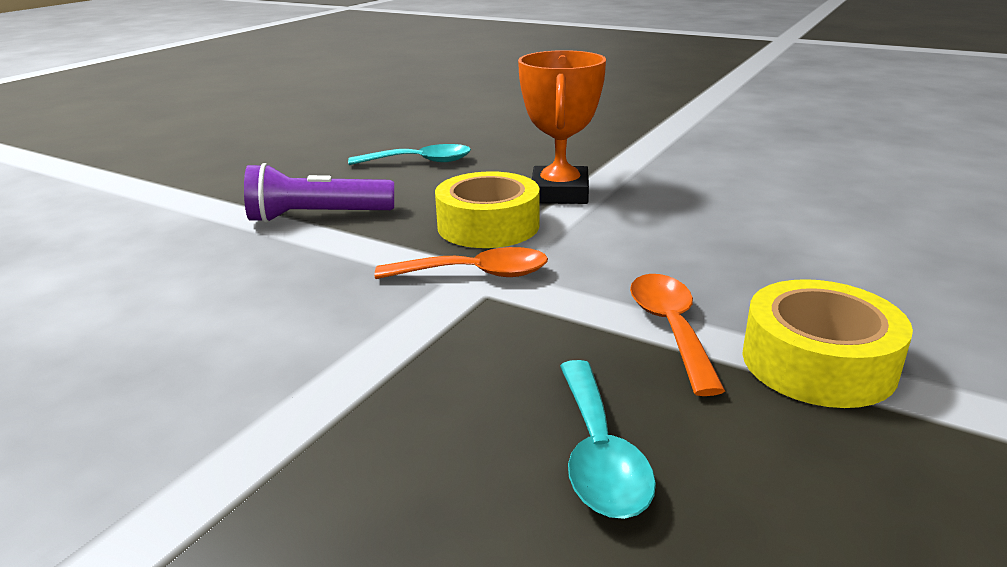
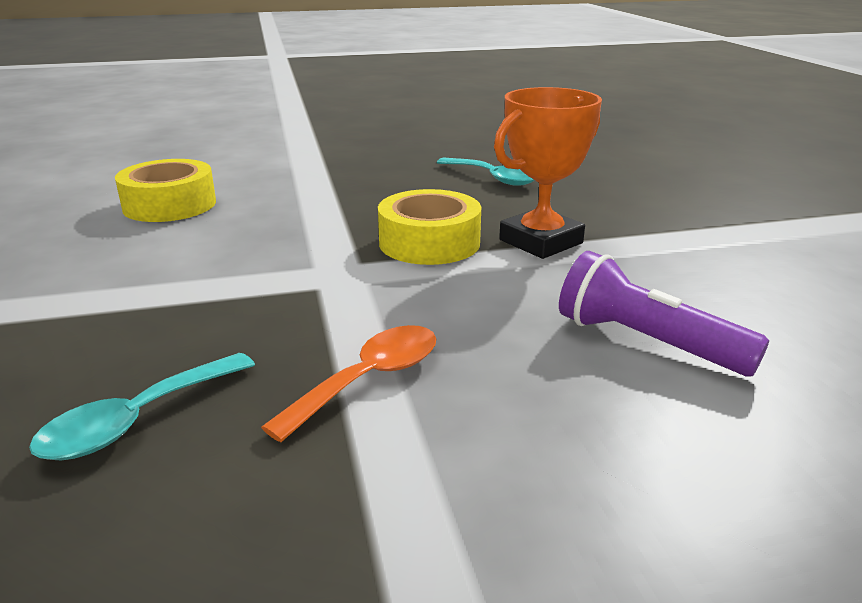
camera: 45 degrees right, 0 degrees up
purple flashlight [244,163,394,223] -> purple flashlight moved to [559,251,769,376]
orange spoon [375,247,548,279] -> none
yellow tape [743,279,913,408] -> yellow tape moved to [115,159,216,222]

